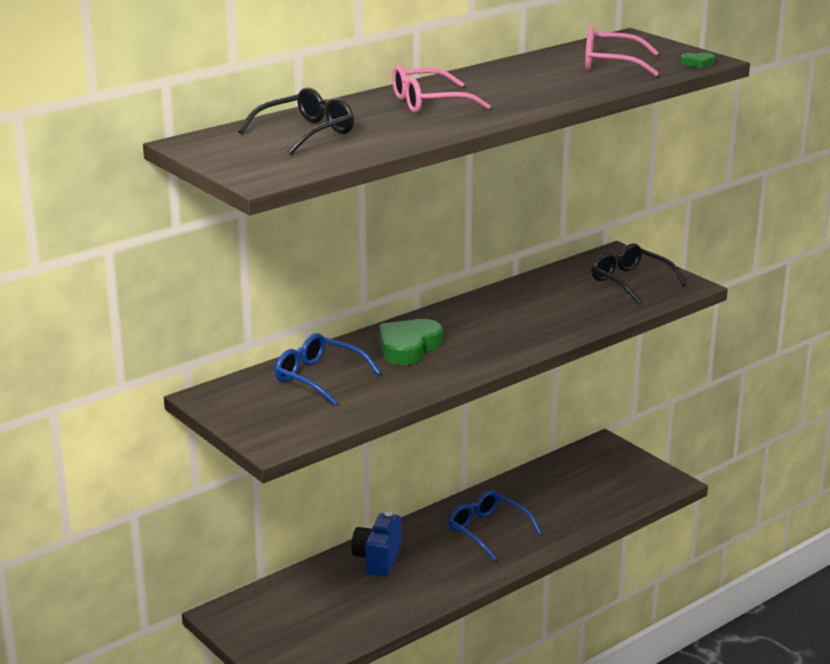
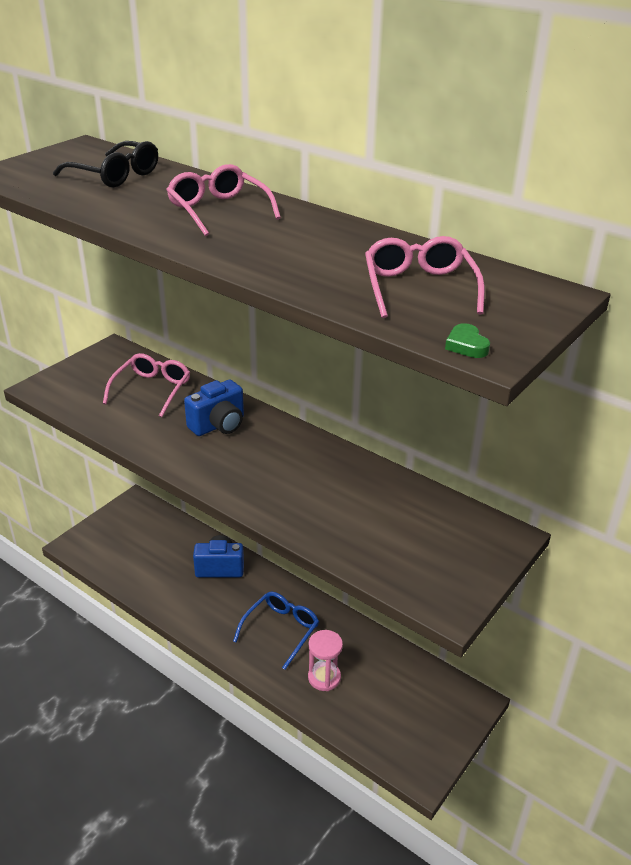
camera: 75 degrees right, 10 degrees up
blue glasses [275,333,381,405] -> pink glasses [103,353,190,417]
green heart [379,319,443,365] -> blue camera [184,380,244,436]
black glasses [592,243,686,304] -> none
none -> pink hourglass [308,630,343,691]

